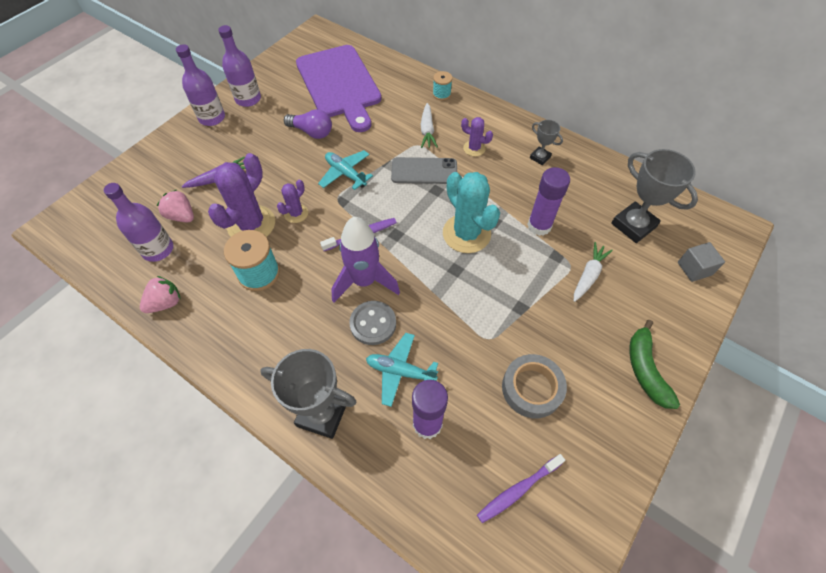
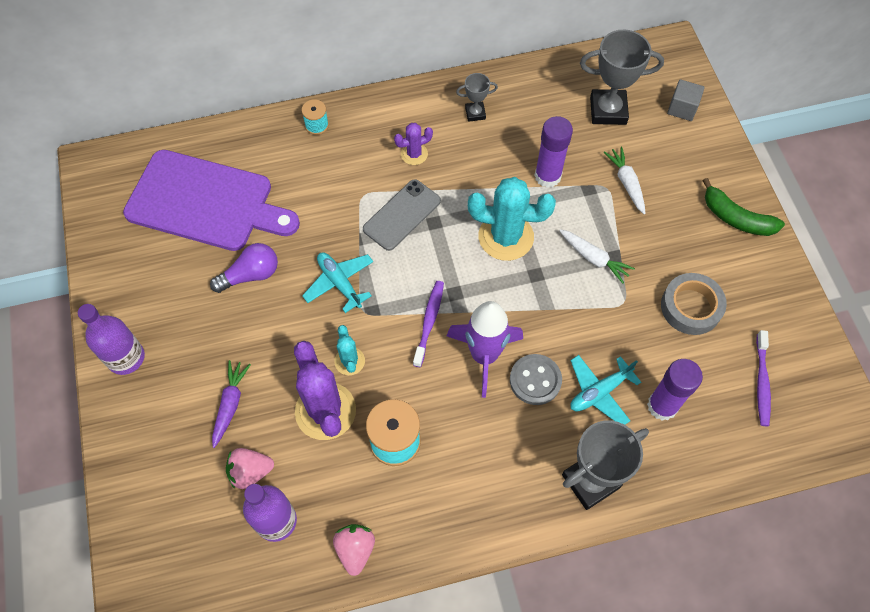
camera: 50 degrees left, 5 degrees up
purple bottle [218,25,261,107] -> none
purple cactus [277,180,308,223] -> turquoise cactus [334,325,365,375]
turquoise plane [318,150,373,190] -> turquoise plane turned 60 degrees clockwise [302,252,374,313]
white carrot [421,103,438,148] -> white carrot moved to [559,229,635,284]

